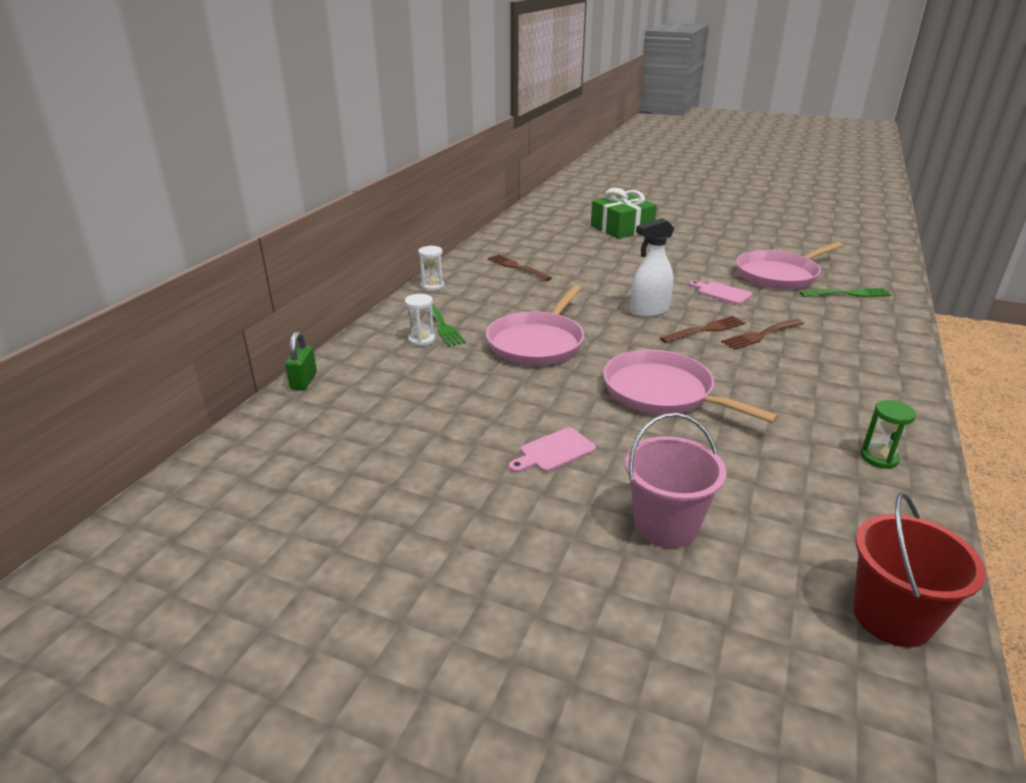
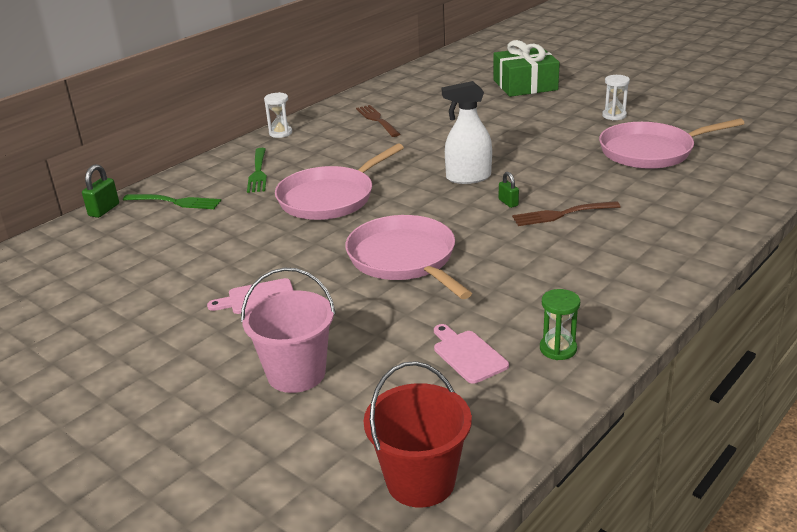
camera: 20 degrees right, 0 degrees up
white hourglass [405,294,435,346] -> white hourglass moved to [602,75,630,120]
brown fork [660,316,745,343] -> green padlock [499,172,519,208]
pink cutting board [689,281,752,305] -> pink cutting board moved to [434,324,509,384]
green fork [800,288,891,297] -> green fork moved to [123,194,221,209]

